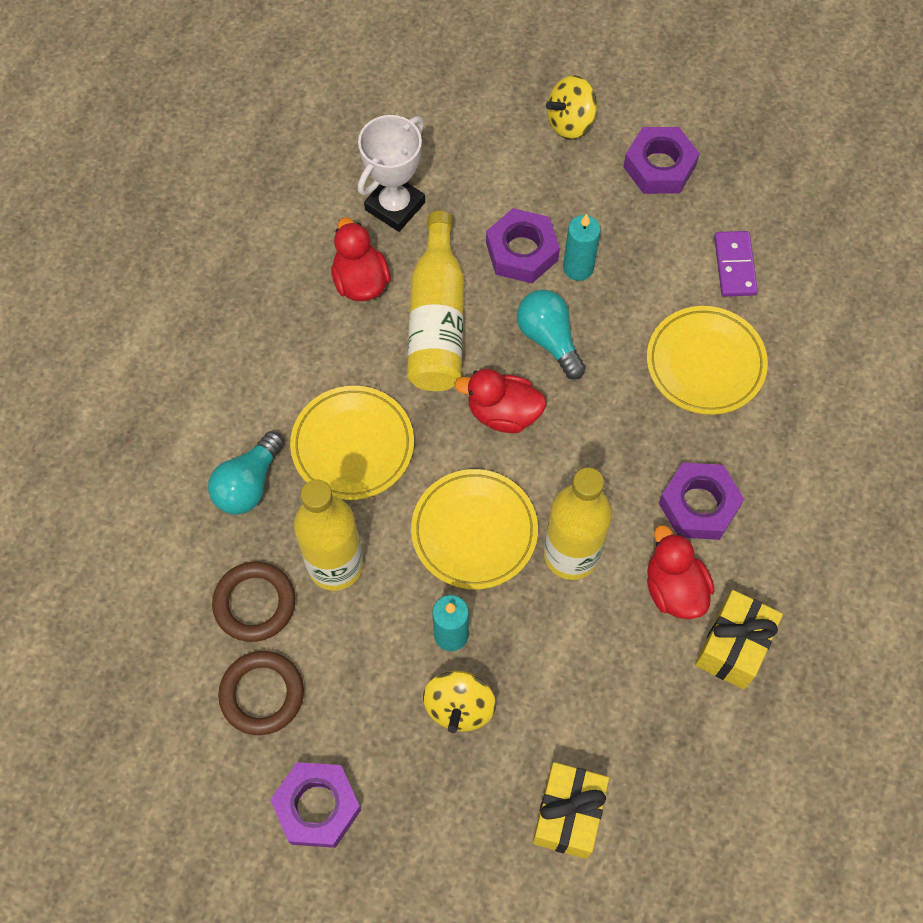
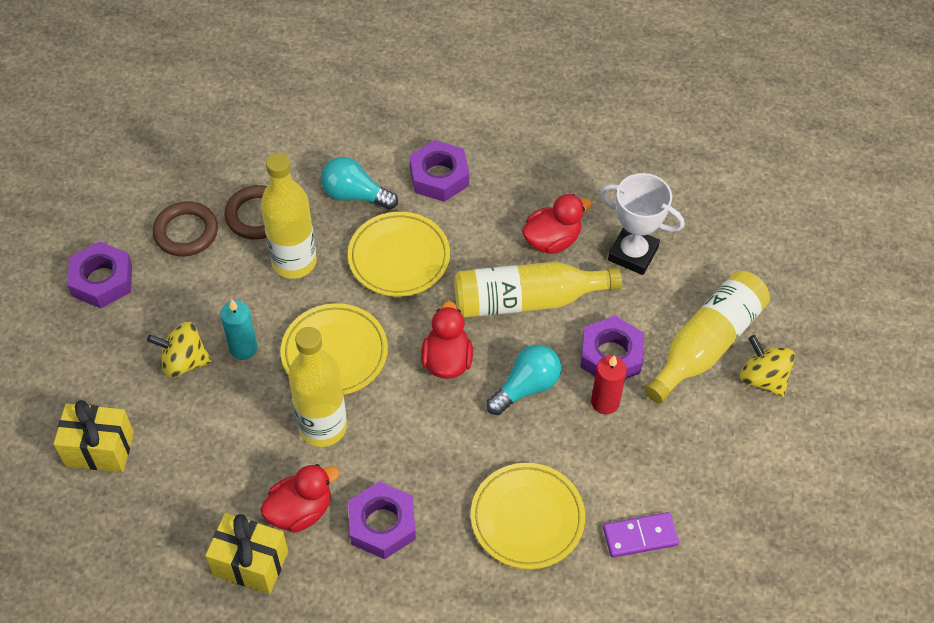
camera: 80 degrees right, 10 degrees down
turquoise candle [563,214,600,281] -> red candle [591,355,627,414]
purple nut [623,127,700,194] -> purple nut moved to [410,140,469,202]
none -> yellow bottle [644,271,770,404]

